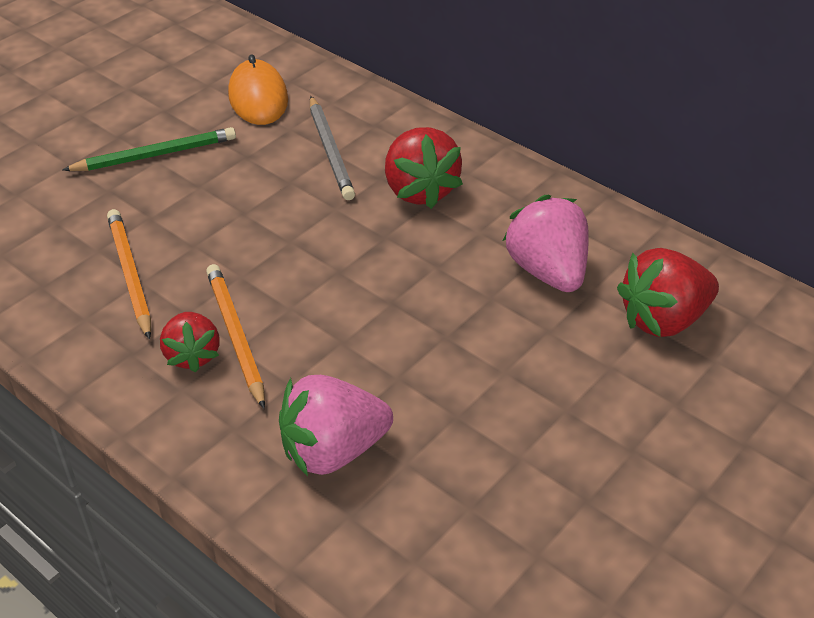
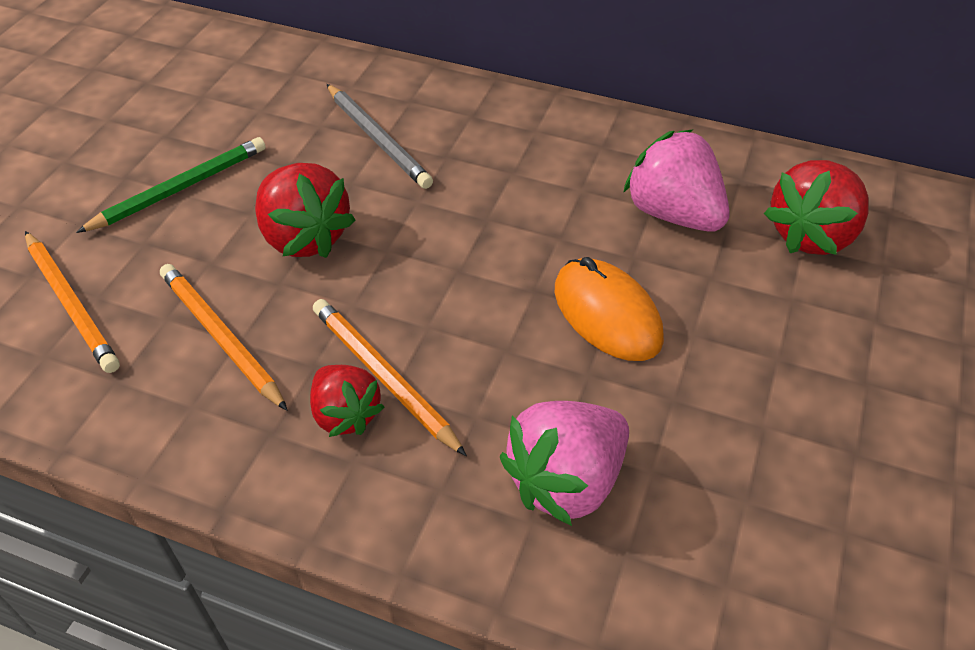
camera: 20 degrees left, 5 degrees up
orange mouse [228,54,288,125] -> orange mouse moved to [555,257,664,361]
red strawberry [385,127,463,209] -> red strawberry moved to [255,163,355,258]
none -> orange pencil [25,231,120,373]

